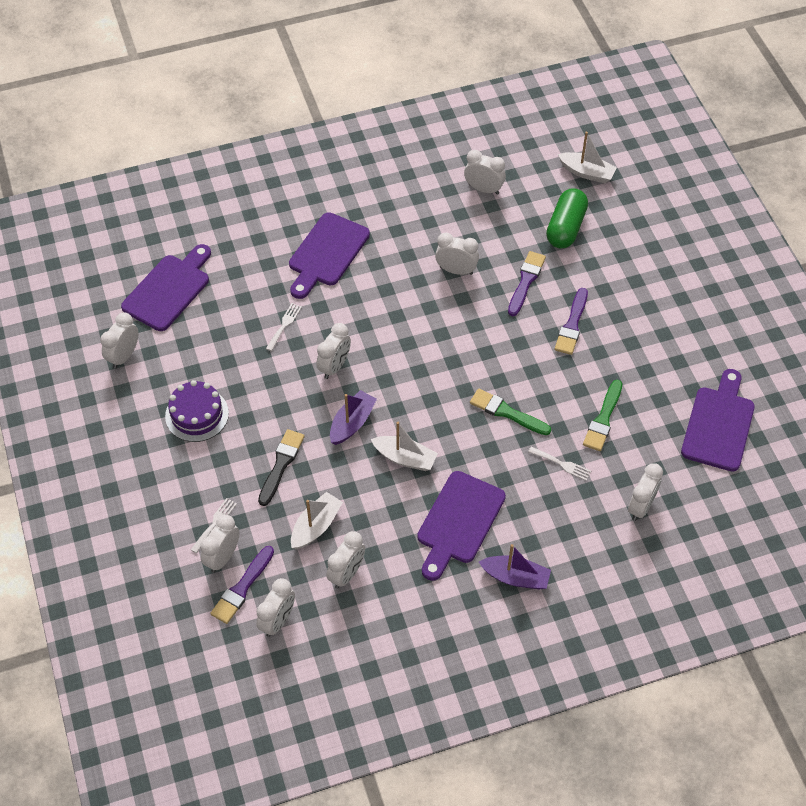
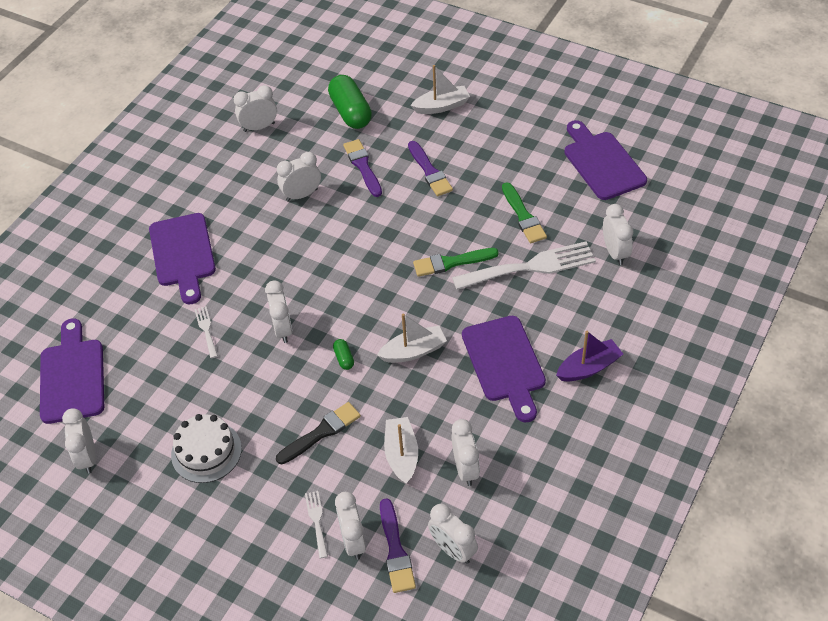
camera: 40 degrees left, 5 degrees down
purple cake [165,380,229,442] -> white cake [171,414,242,483]
white clock [256,578,295,637] -> white clock turned 150 degrees clockwise [428,504,478,564]
black brush [258,429,305,506] -> black brush turned 75 degrees clockwise [276,402,361,464]
purple boat [330,390,377,445] -> green capsule [333,339,354,370]
white fork [528,447,591,481] -> white fork [452,241,596,290], size x2.25
white boat [558,132,617,183] -> white boat moved to [410,65,470,114]

